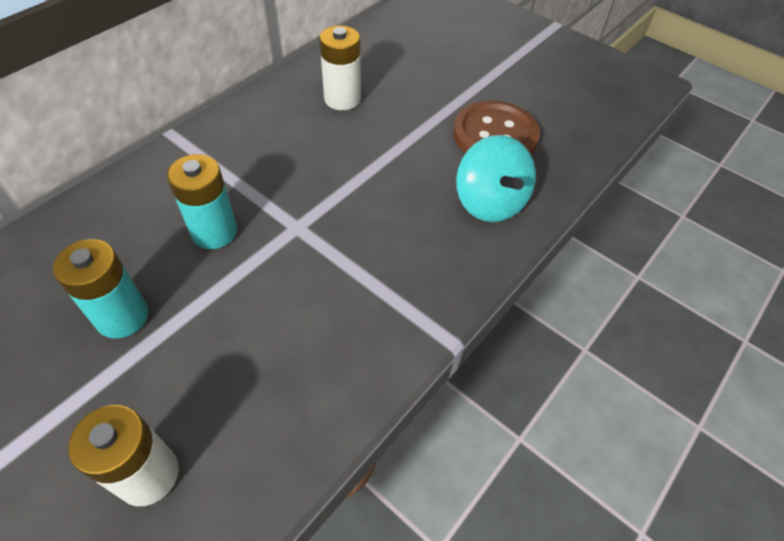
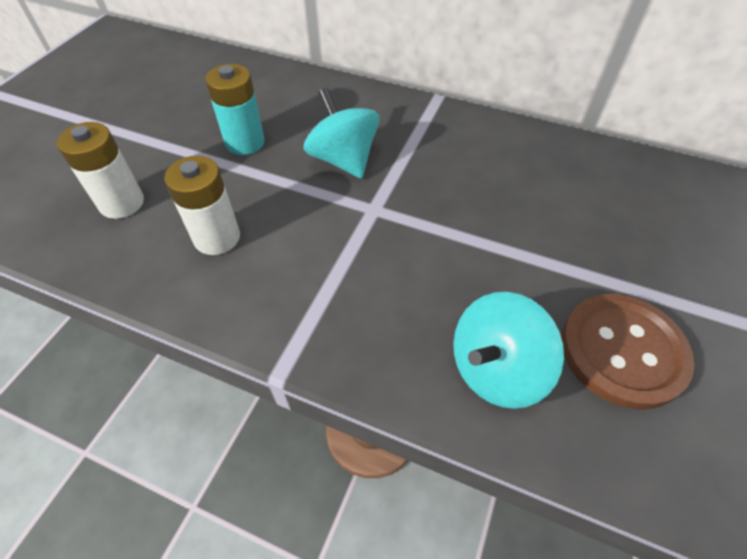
camera: 75 degrees right, 0 degrees up
turquoise battery [167,154,237,249] -> turquoise spinning top [304,88,380,178]
white battery [320,26,361,110] -> white battery moved to [164,156,240,255]

